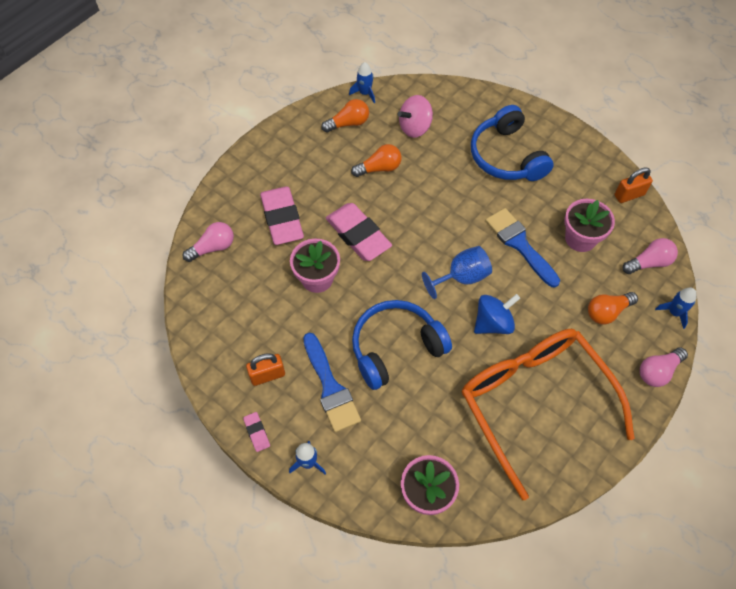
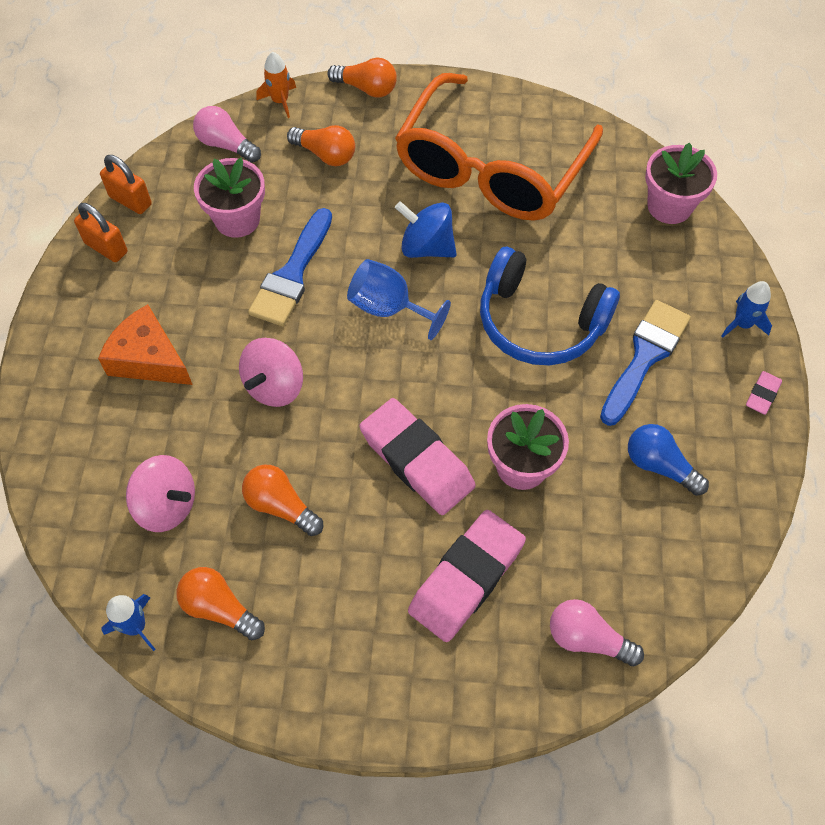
camera: 125 degrees left, 0 degrees up
orange padlock [246,353,285,386] -> orange padlock moved to [74,203,127,262]
pink eraser [326,203,392,261] -> pink eraser turned 60 degrees counterclockwise [359,398,475,515]
blue headphones [471,105,554,181] -> orange cheese [98,304,193,385]
pink light bulb [640,347,688,387] -> orange light bulb [327,58,397,98]
blue rocket [655,288,697,329] -> orange rocket [257,52,296,118]
none -> pink spinning top [239,338,303,407]
none -> blue light bulb [628,424,709,496]

